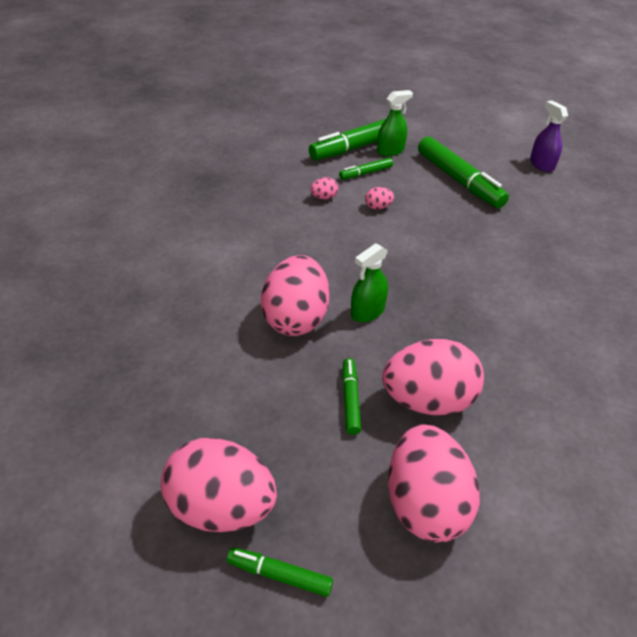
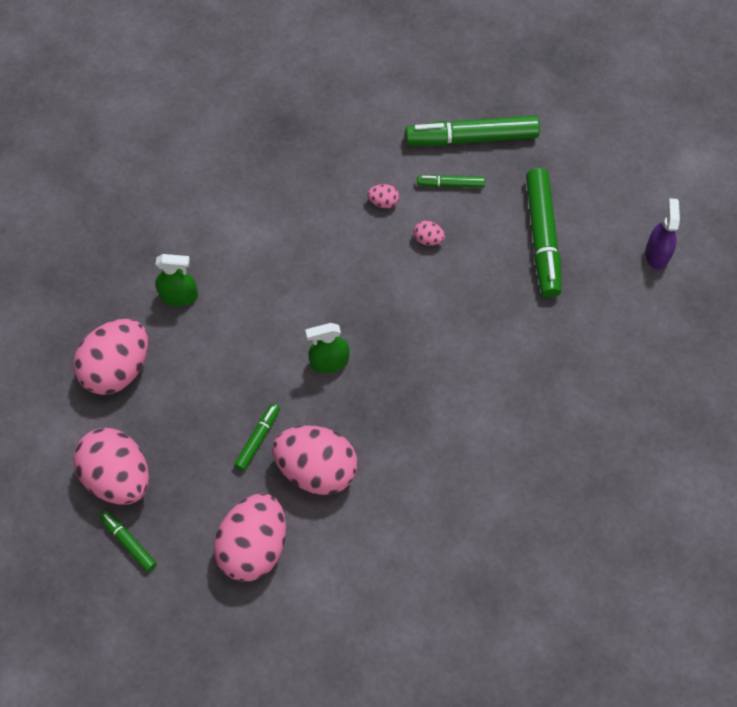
camera: 30 degrees right, 20 degrees up
pink egg [261,255,329,336] -> pink egg moved to [73,319,148,395]
green spray bottle [377,90,413,156] -> green spray bottle moved to [155,254,198,306]

